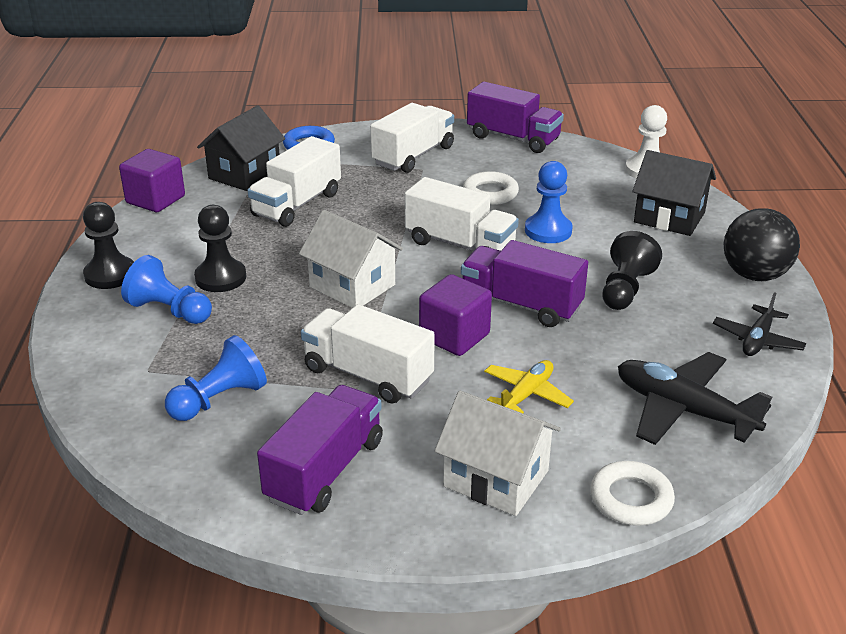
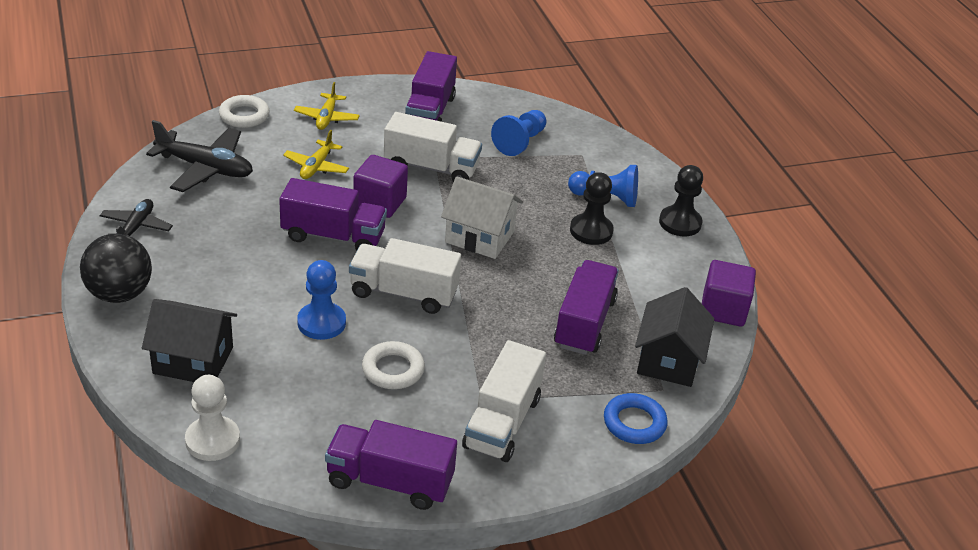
camera: 160 degrees right, 5 degrees up
white truck [247,136,341,227] -> purple truck [554,260,619,355]
white house [434,391,561,516] -> yellow plane [294,82,360,130]
black pawn [602,231,662,310] -> none

